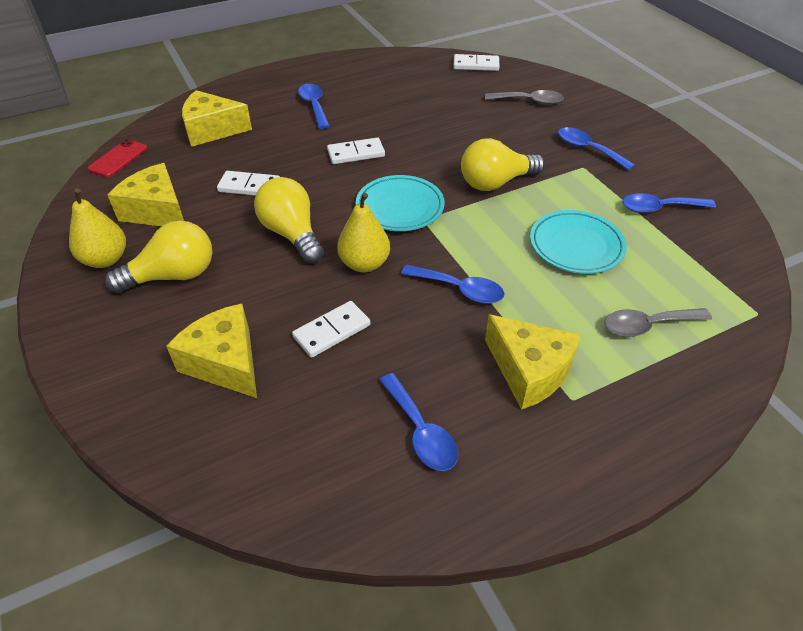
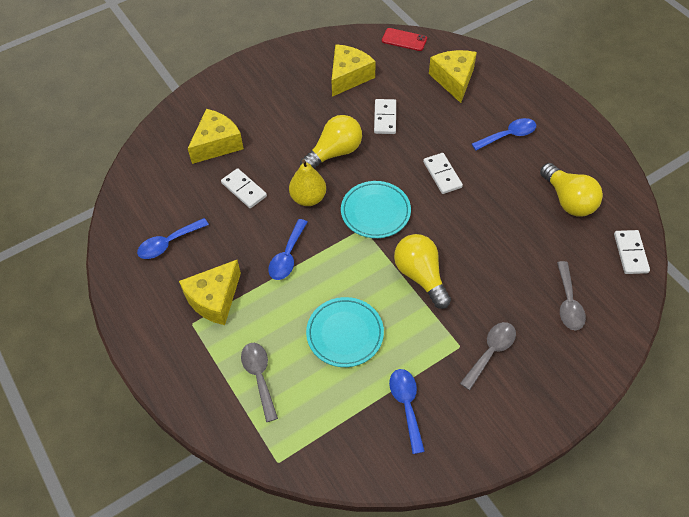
camera: 85 degrees right, 10 degrees up
yellow pear [69,188,126,268] -> none
yellow light bulb [105,220,212,293] -> yellow light bulb moved to [540,163,603,217]
blue spoon [558,127,635,170] -> grey spoon [460,322,516,390]

